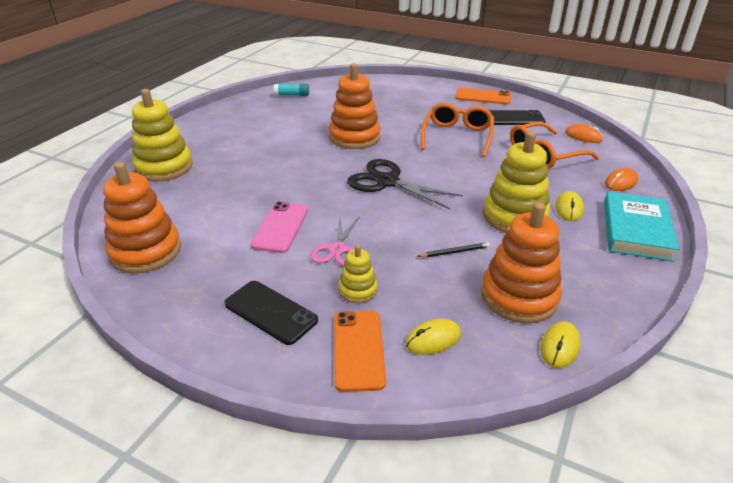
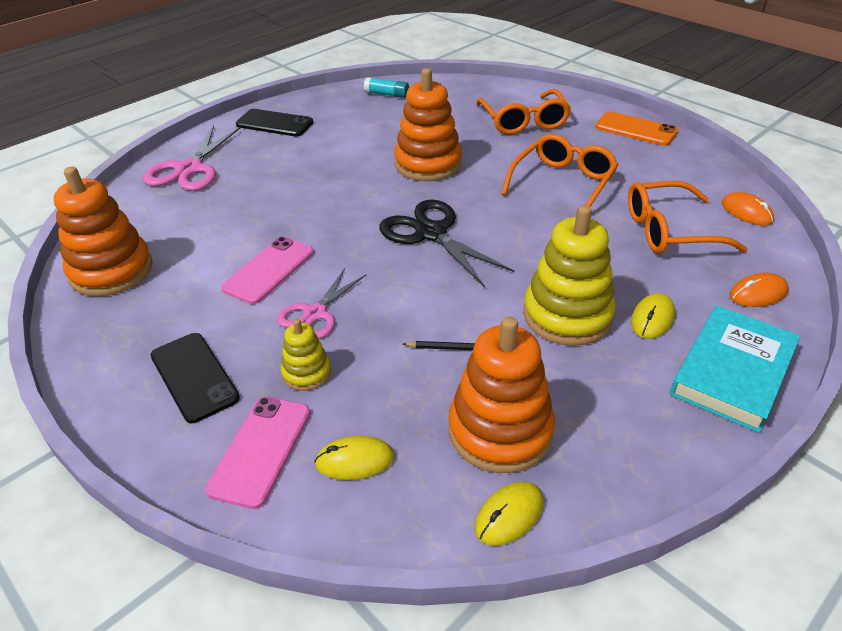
camera: 20 degrees right, 5 degrees up
yellow stacking toy [132,89,193,182] -> pink scissors [143,125,241,191]
orange phone [334,311,386,392] -> pink phone [205,396,310,509]
black phone [489,110,546,125] -> black phone moved to [236,109,314,137]
none -> orange glasses [476,89,571,134]

